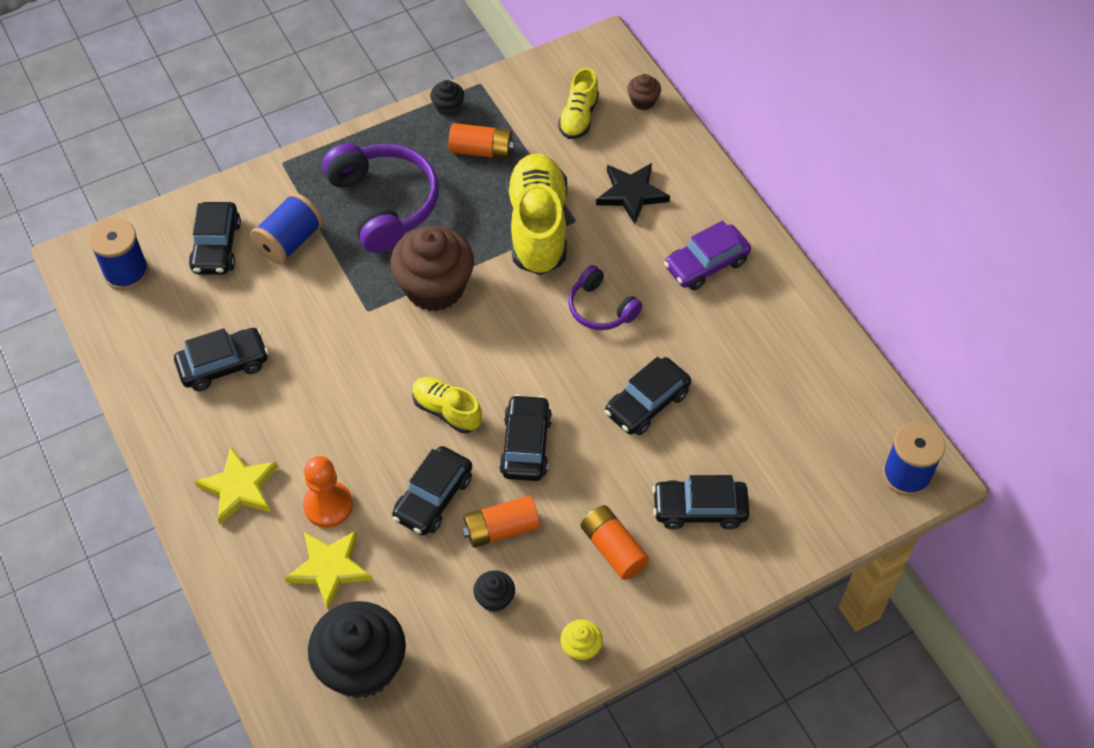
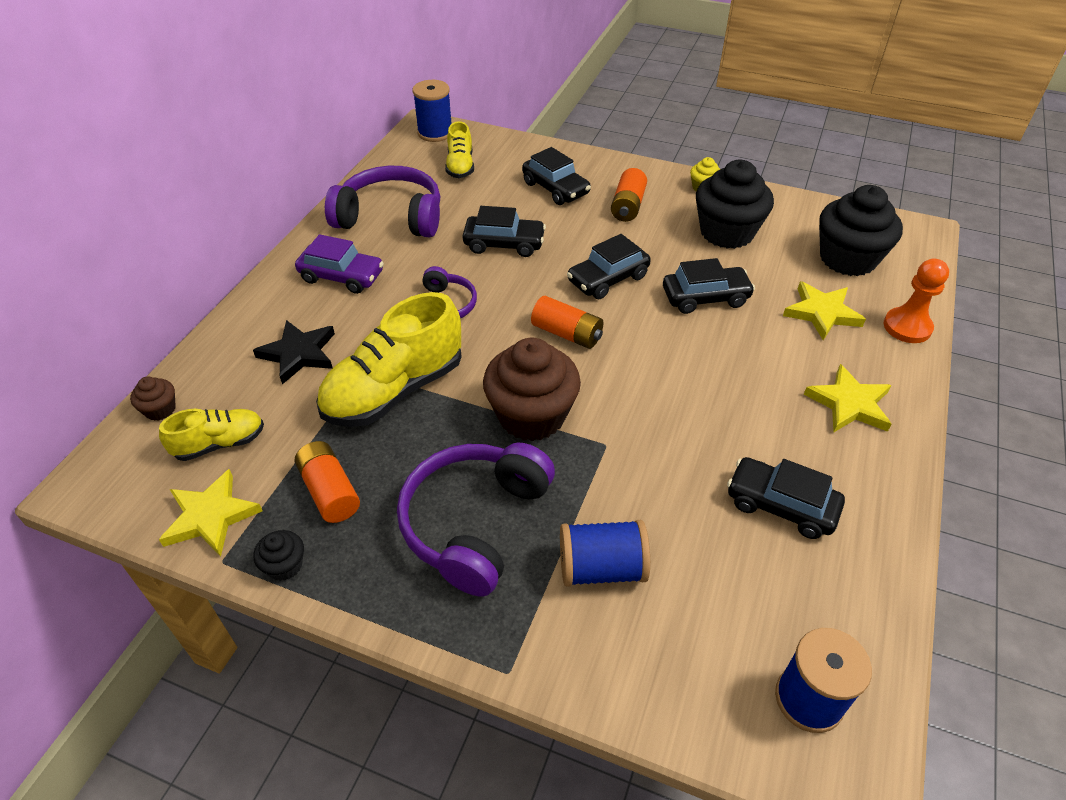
camera: 130 degrees left, 10 degrees down
black car [189,202,241,274] -> none
orange pawn [303,456,353,528] -> orange pawn moved to [883,259,949,343]
yellow shoe [412,377,482,433] -> yellow shoe moved to [445,121,474,178]
orange battery [462,496,540,548] -> orange battery moved to [531,296,603,349]
black cupcake [473,570,515,612] -> black cupcake [696,160,774,249], size x2.25
none -> yellow star [159,469,262,557]
none -> purple headphones [325,166,440,237]

